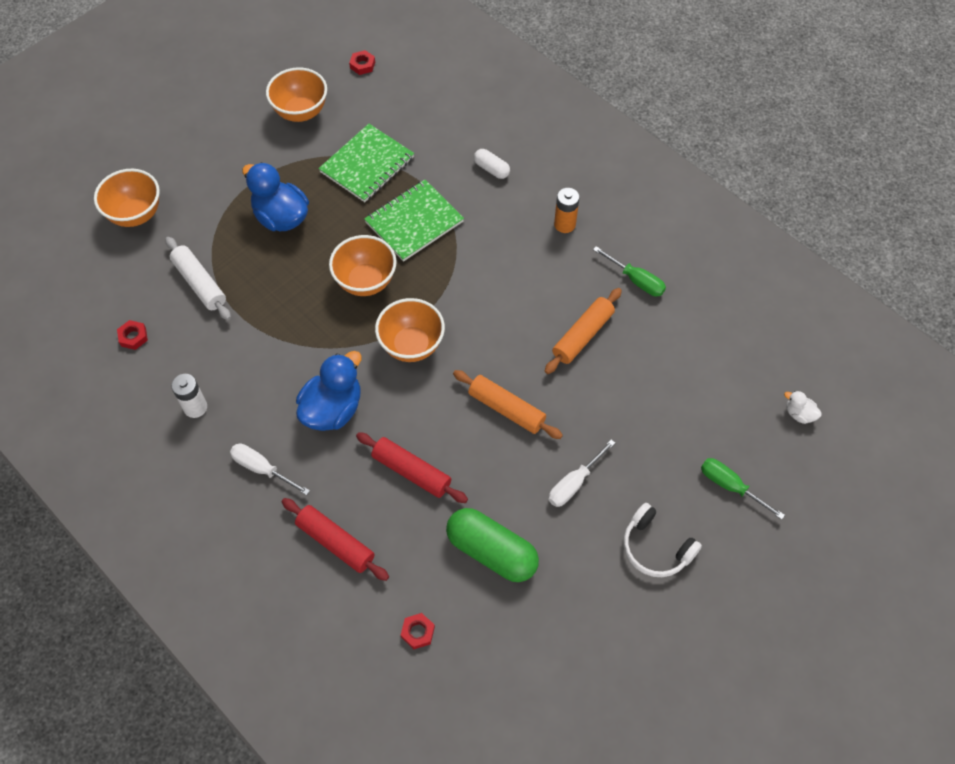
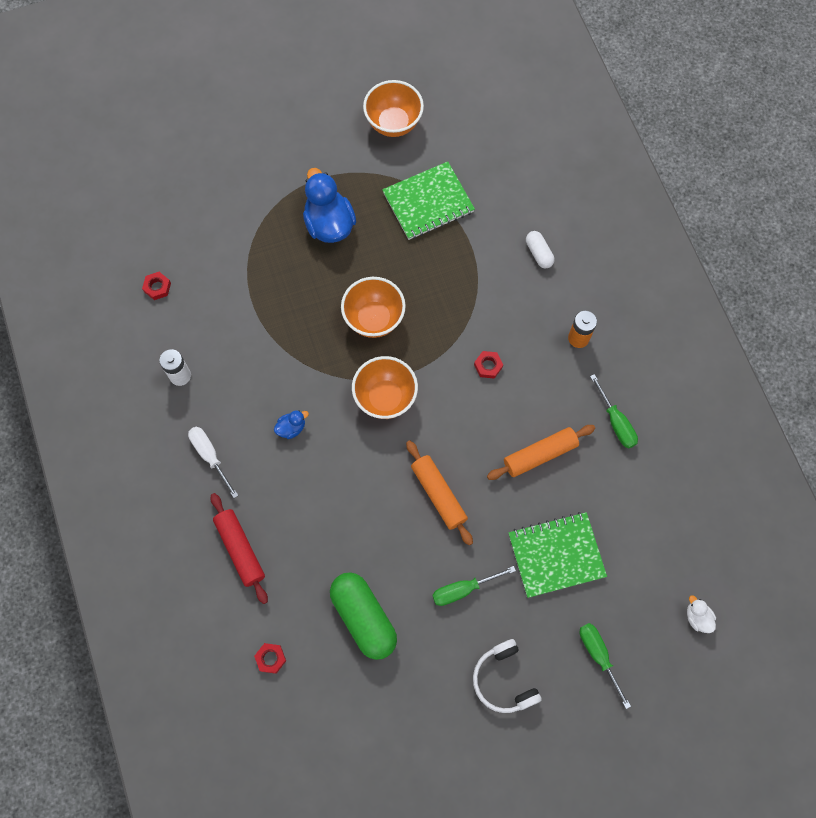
camera: 25 degrees right, 10 degrees up
orange bowl [94,169,160,227] -> none
white rolling pin [165,237,231,320] -> none
blue duck [296,351,362,431] -> blue duck [274,410,309,439], size x0.46
red nut [349,50,375,75] -> red nut moved to [474,351,503,379]
red rolling pin [356,432,468,503] -> none
green notebook [364,180,464,262] -> green notebook moved to [509,512,607,598]
white screwdriver [548,439,615,507] -> green screwdriver [432,566,516,606]

